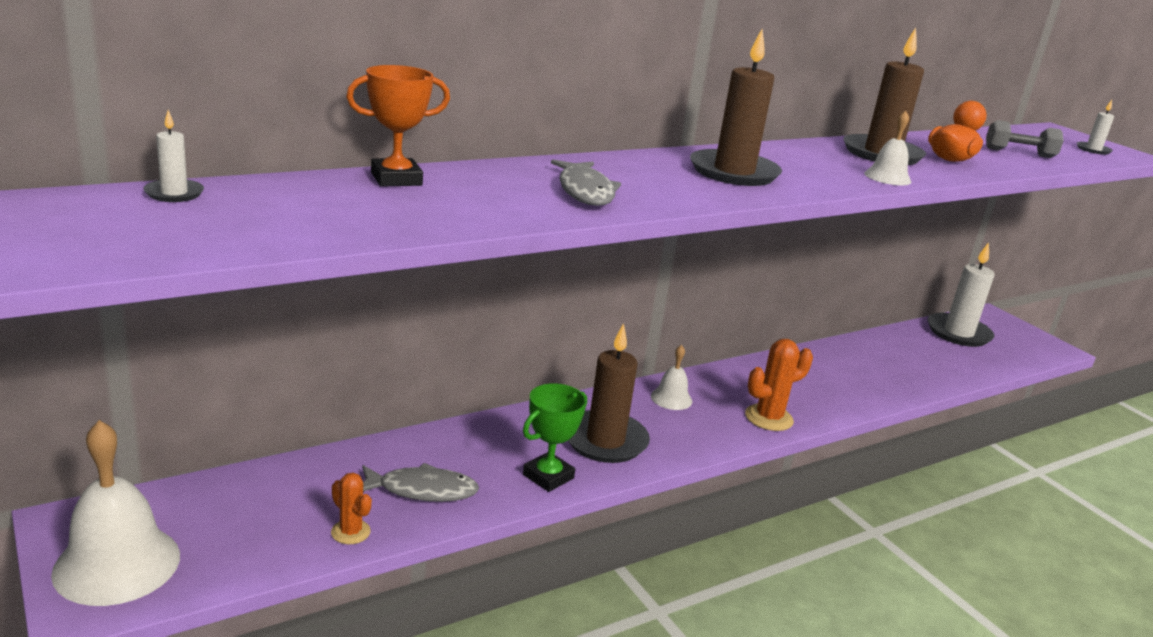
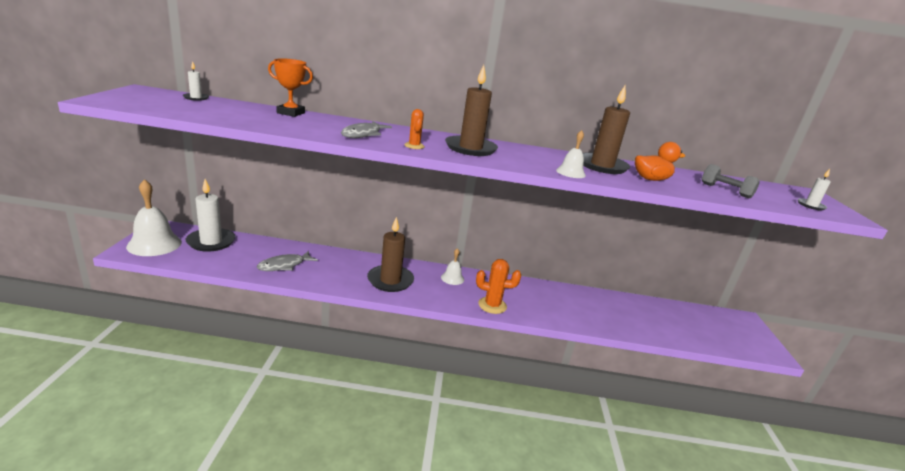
camera: 35 degrees right, 0 degrees up
orange cactus [331,473,372,544] -> orange cactus moved to [404,109,425,149]
grey fish [362,463,479,502] -> grey fish turned 105 degrees clockwise [257,251,318,271]
green trophy [523,383,587,492] -> none
white candle [928,242,995,347] -> white candle moved to [186,179,235,252]

